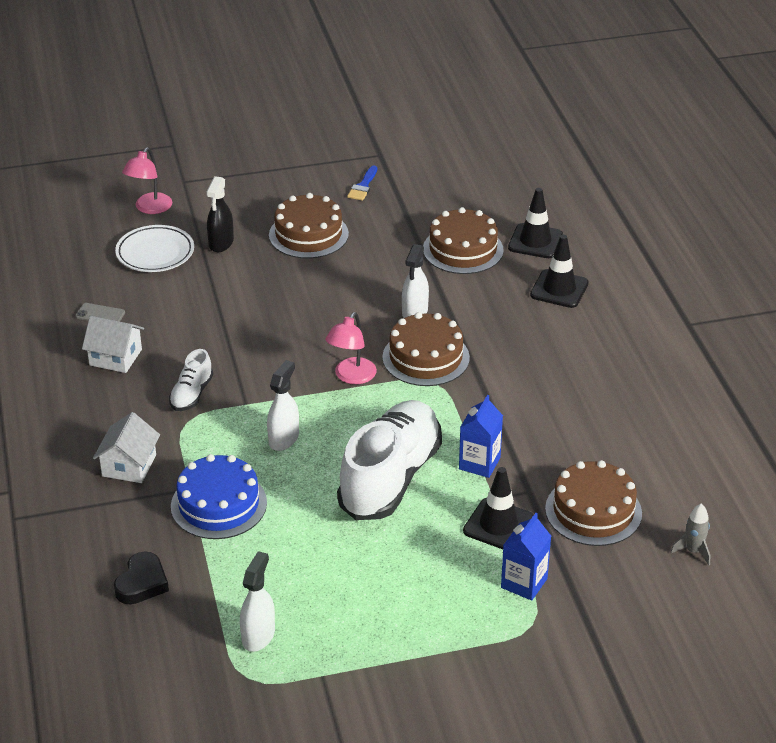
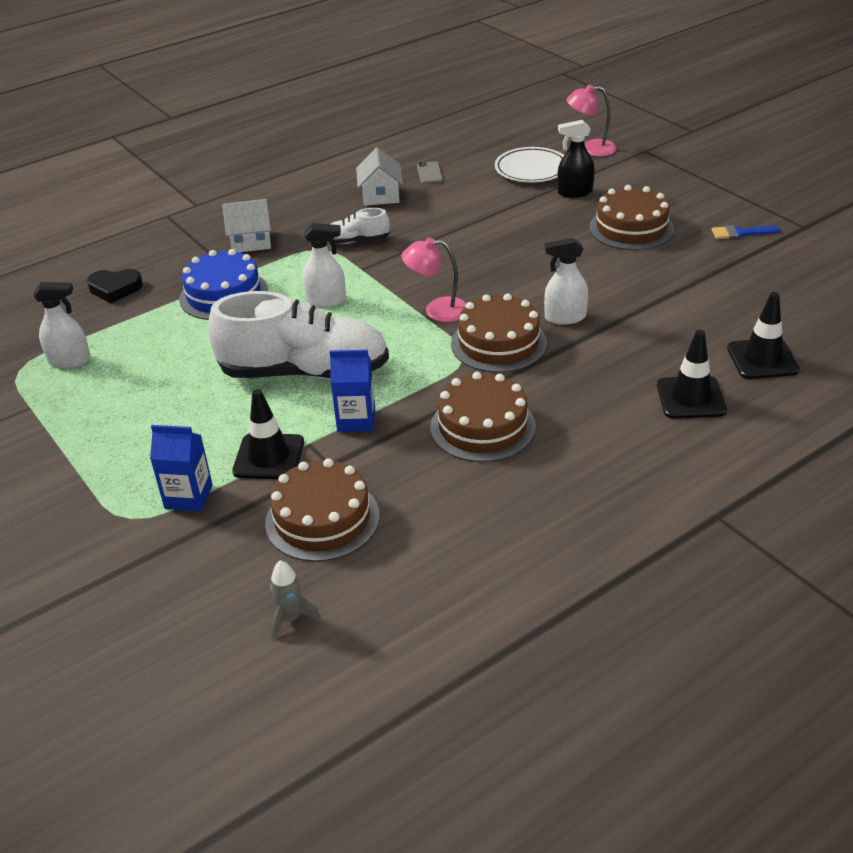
camera: 70 degrees right, 0 degrees up
brown cake [423,207,504,274] -> brown cake moved to [431,372,536,462]

